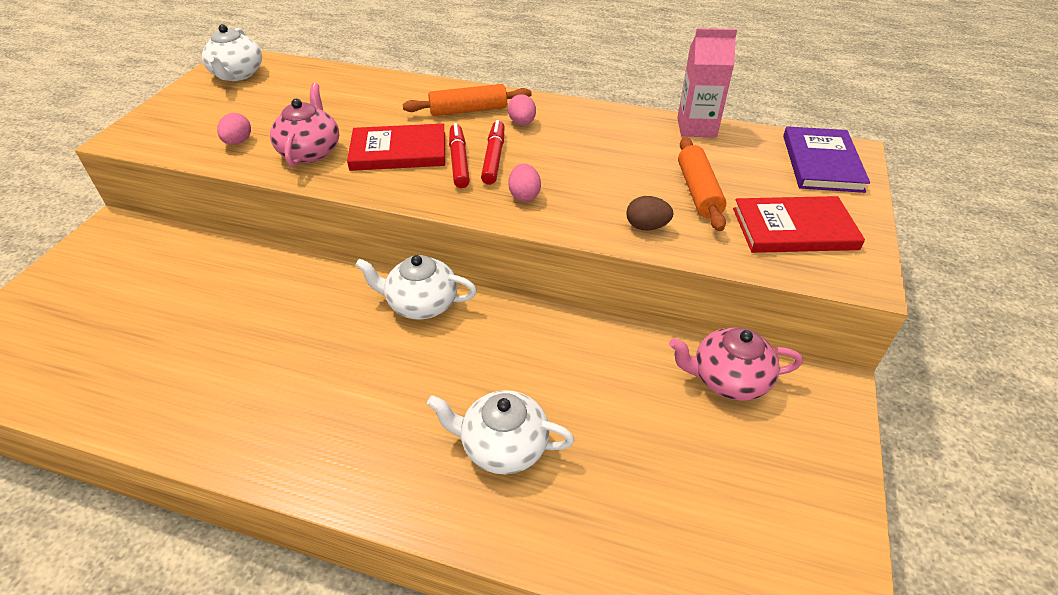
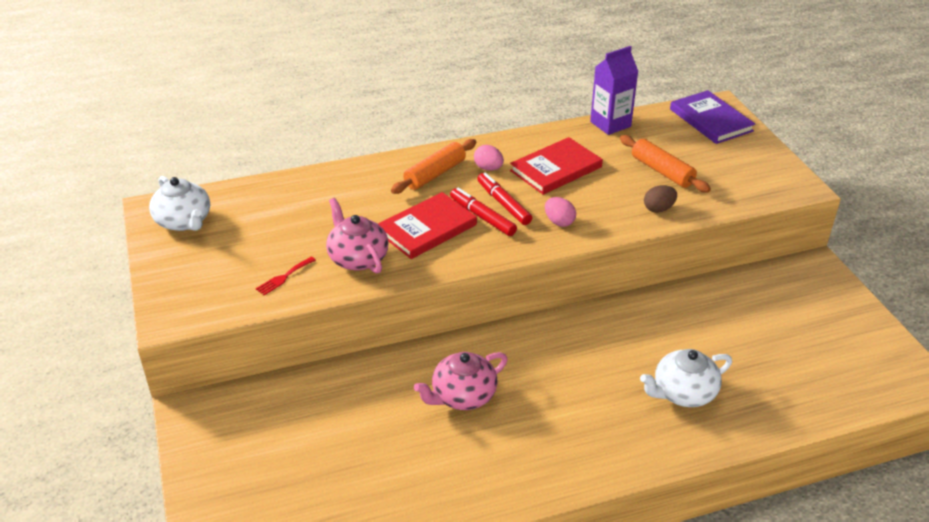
camera: 35 degrees left, 5 degrees down
pink egg [217,113,251,145] -> red fork [256,257,316,295]
white teapot [355,255,477,319] -> none
pink teapot [669,327,803,401] -> pink teapot moved to [414,352,508,410]
pink carton [677,28,737,137] -> purple carton [590,46,638,135]
red book [733,196,865,253] -> red book moved to [510,137,603,195]

